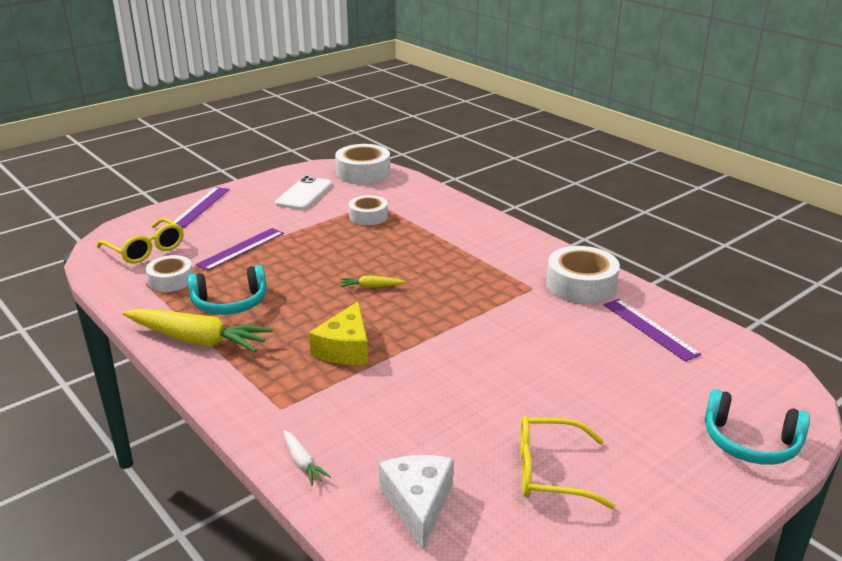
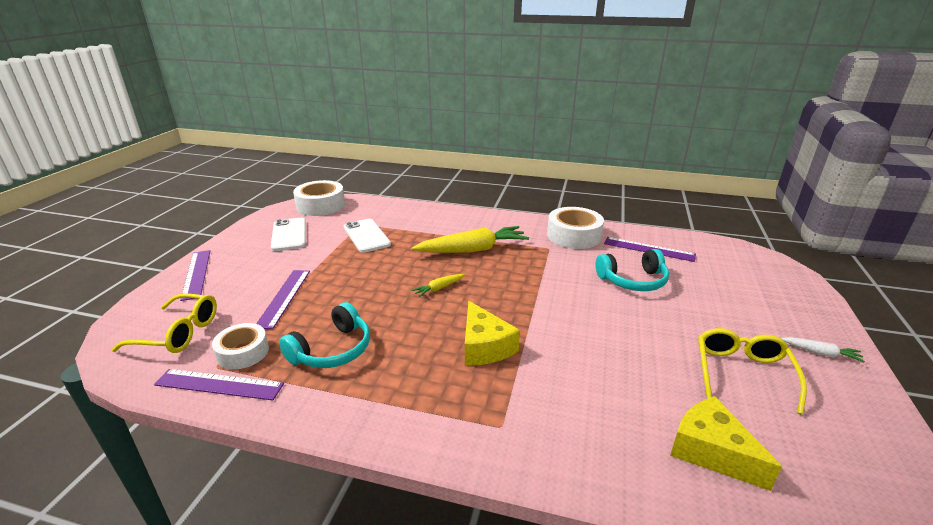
camera: 35 degrees left, 0 degrees up
yellow carrot [123,308,273,352] -> yellow carrot moved to [412,226,529,253]
white carrot [283,430,331,486] -> white carrot moved to [781,337,865,362]
white tape [349,195,388,225] -> white phone [344,219,391,253]
white cheese [379,455,454,550] -> yellow cheese [670,396,782,491]
yellow glasses [520,416,615,509] -> yellow glasses turned 135 degrees clockwise [698,328,807,415]
turquoise headphones [705,389,810,465] -> turquoise headphones moved to [595,249,669,291]
none -> purple ruler [154,369,284,400]

